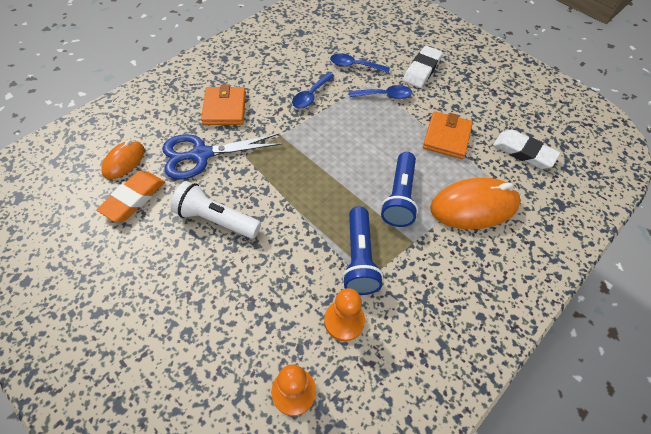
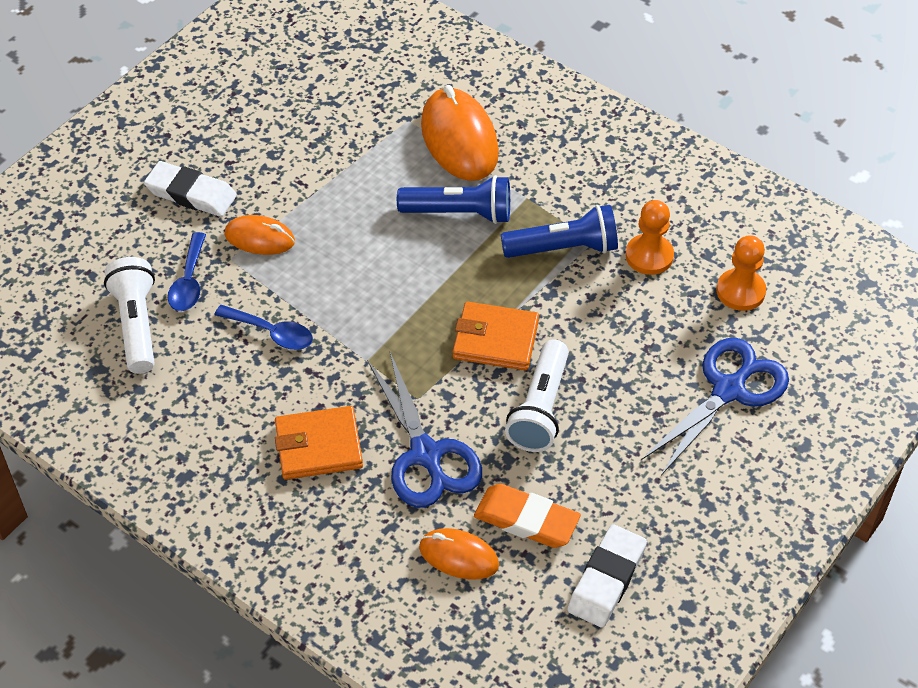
camera: 95 degrees left, 5 degrees down
blue spoon [349,85,412,99] -> orange mouse [224,215,295,255]
orange wallet [423,111,473,159] -> orange wallet moved to [453,302,539,370]
white eraser [493,129,560,169] -> white eraser moved to [567,524,647,628]
none -> white flashlight [104,257,155,374]
none -> blue scissors [641,338,789,475]

